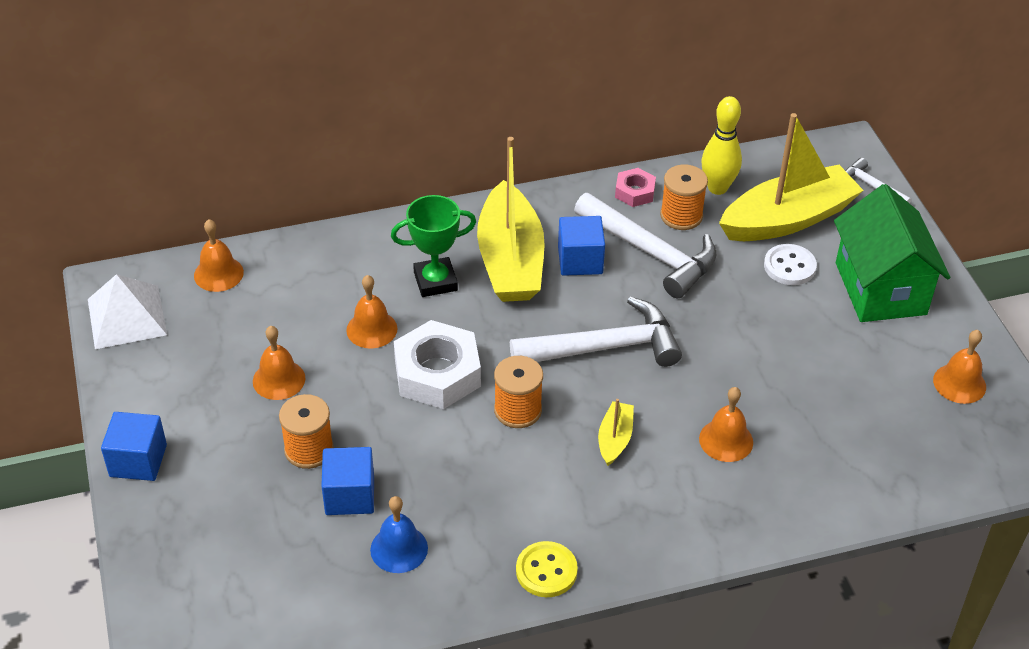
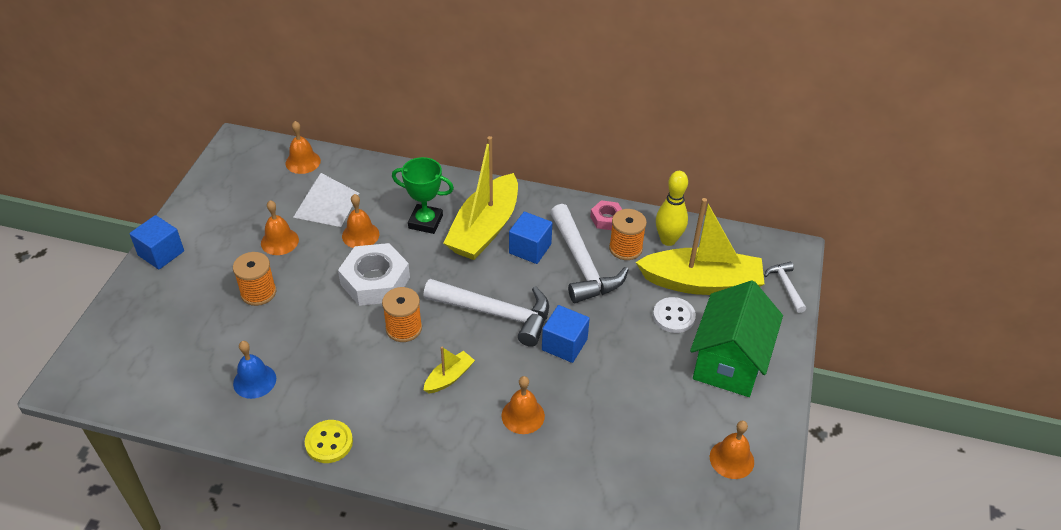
camera: 30 degrees right, 0 degrees up
white pyramid [88,274,167,349] -> white pyramid moved to [293,173,359,227]
blue cube [321,447,374,515] -> blue cube moved to [542,305,590,363]

